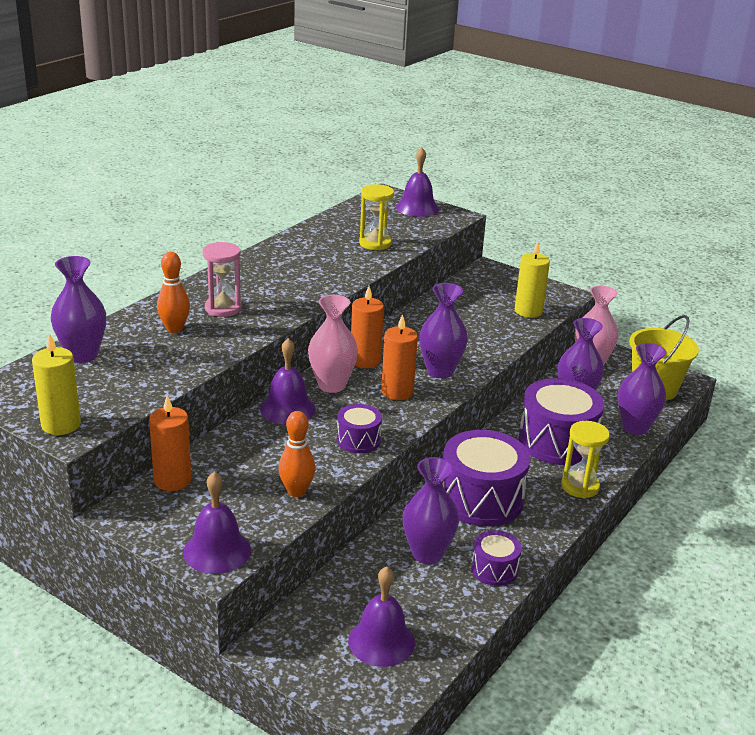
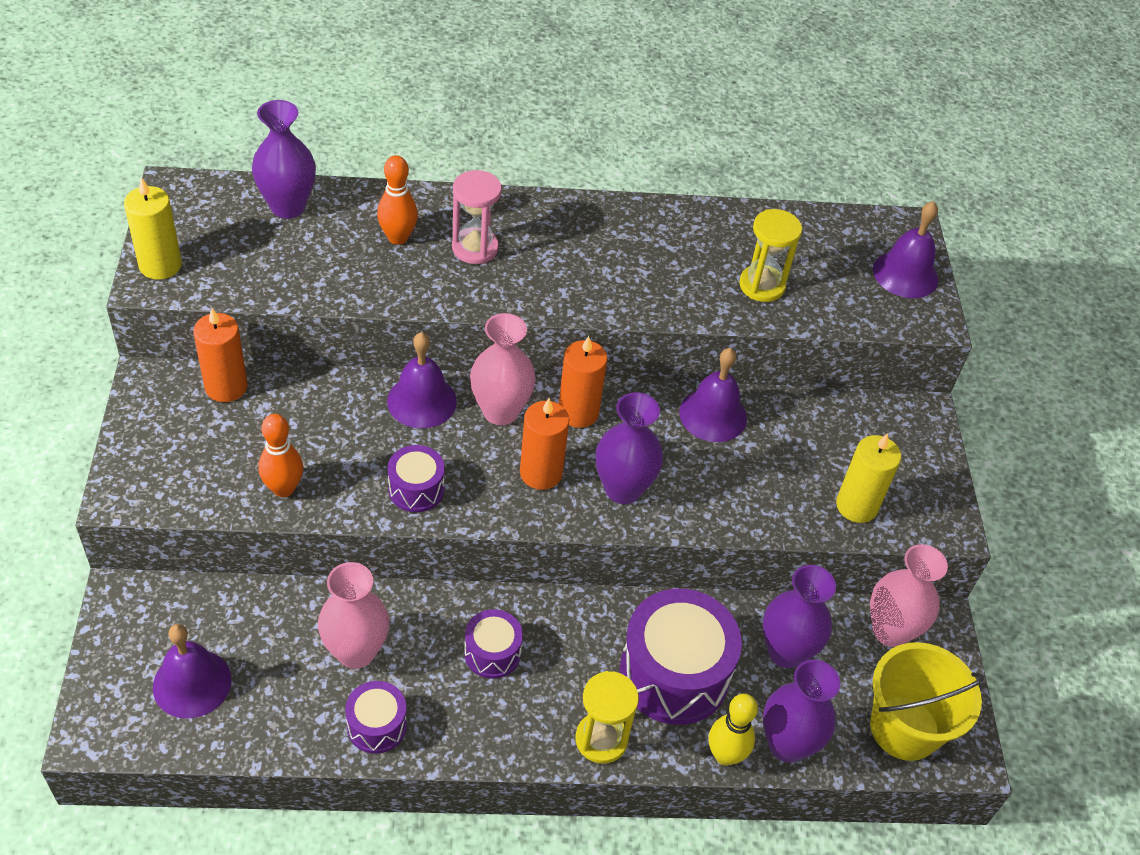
camera: 50 degrees right, 20 degrees up
purple bell [183,472,251,574] -> purple bell moved to [679,348,747,442]
purple vase [403,457,459,564] -> pink vase [318,562,389,669]
purple drum [443,430,530,526] -> purple drum [464,609,523,679], size x0.51
none -> yellow bowling pin [709,694,758,766]

